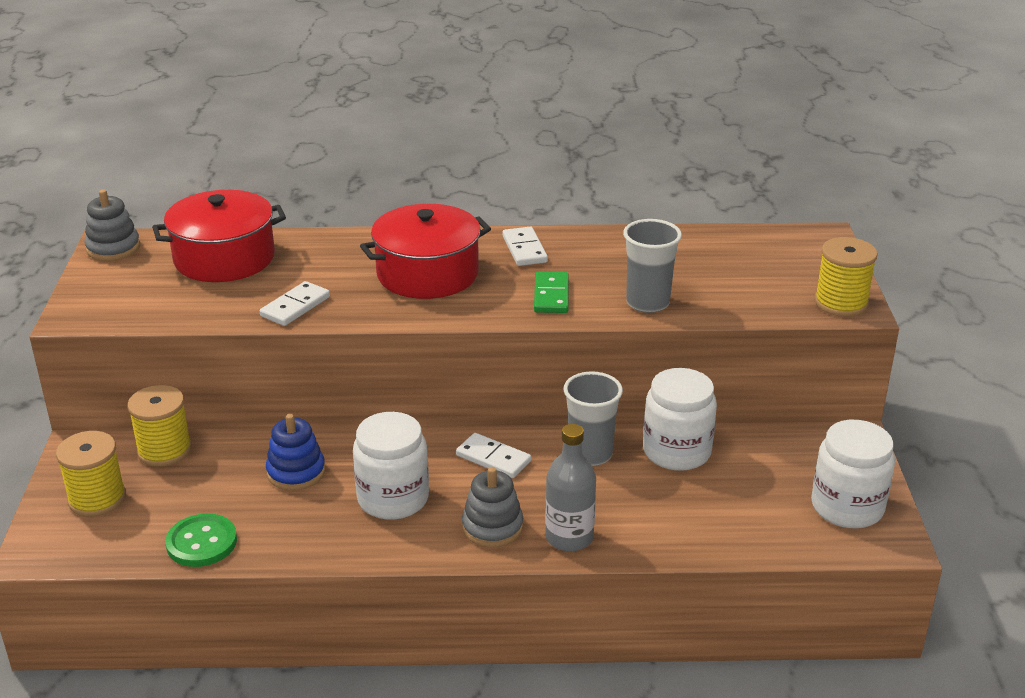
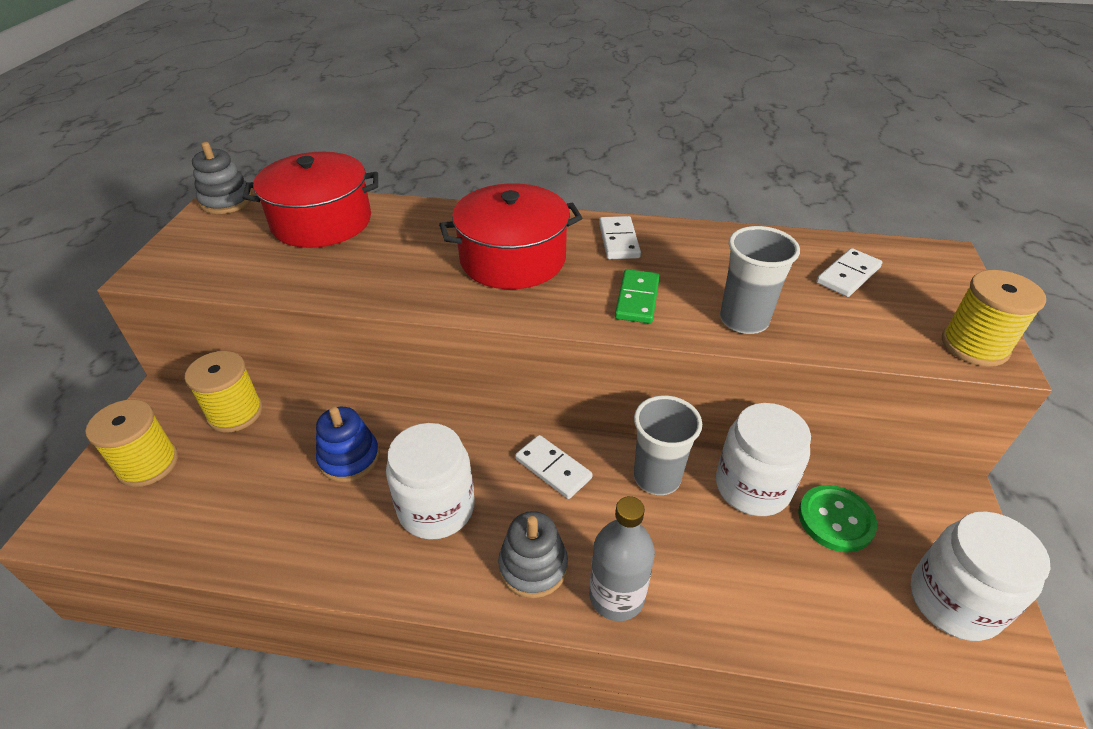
camera: 10 degrees right, 10 degrees up
green button [165,514,237,567] -> green button moved to [798,485,877,552]
white domino [260,281,330,326] -> white domino moved to [816,248,882,297]

